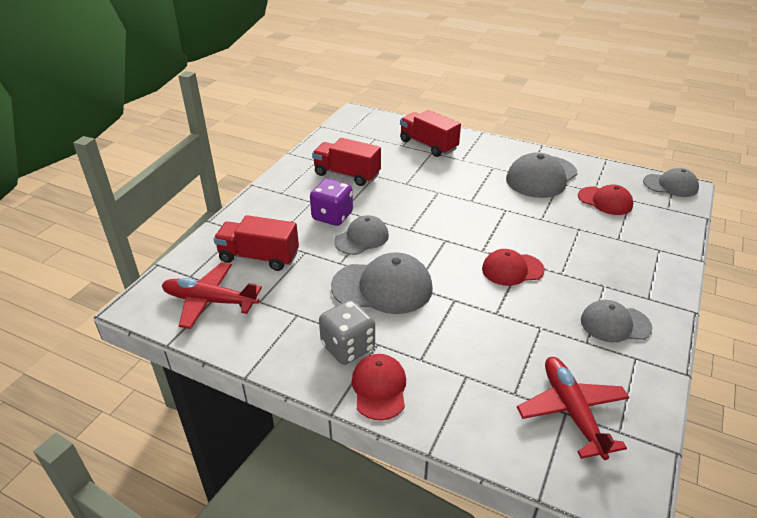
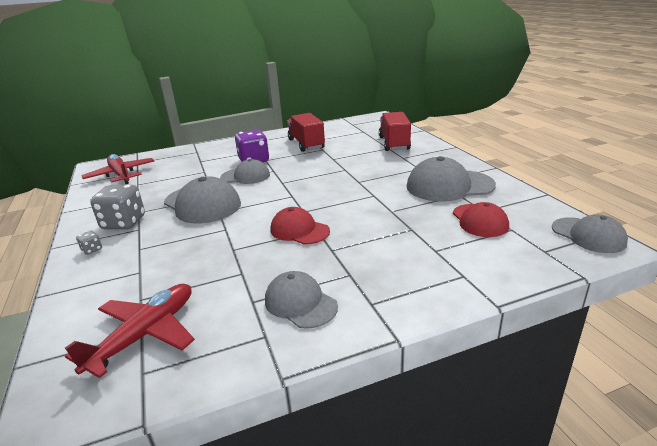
camera: 45 degrees right, 10 degrees down
red truck [214,215,299,271] -> none
red cap [352,354,406,420] -> grey dice [76,231,102,255]

